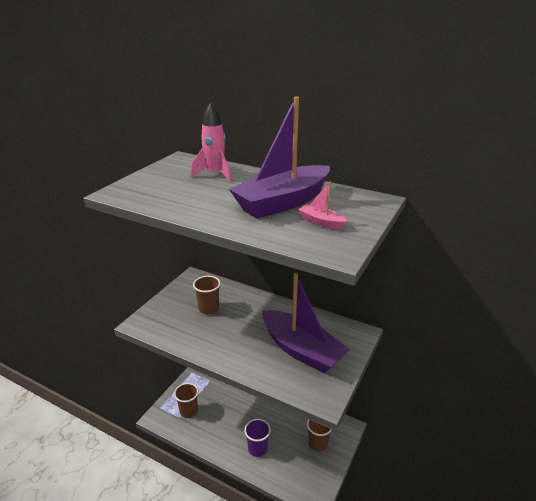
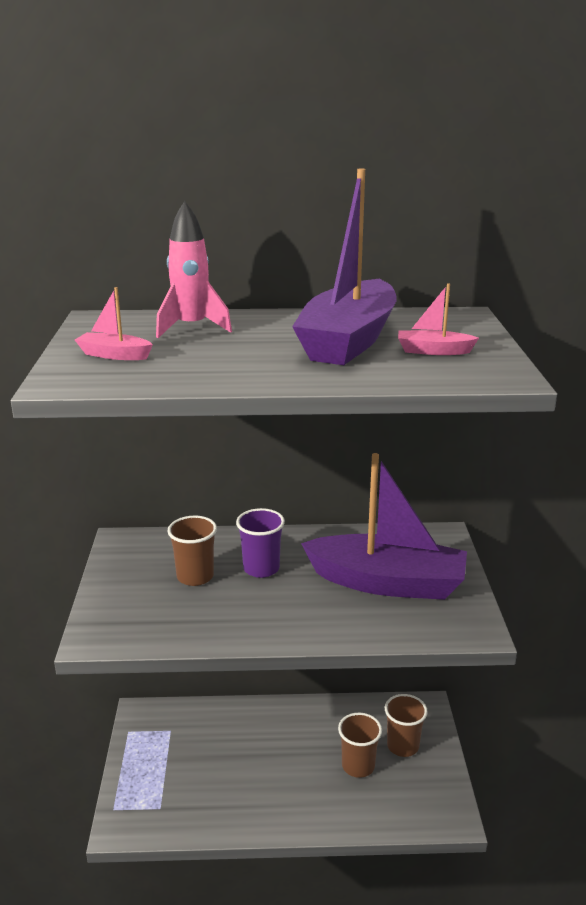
camera: 30 degrees left, 5 degrees down
brown cup [174,383,199,418] -> brown cup moved to [338,713,382,778]
purple cup [244,419,271,457] -> purple cup moved to [236,508,285,578]
none -> pink boat [75,287,153,360]

